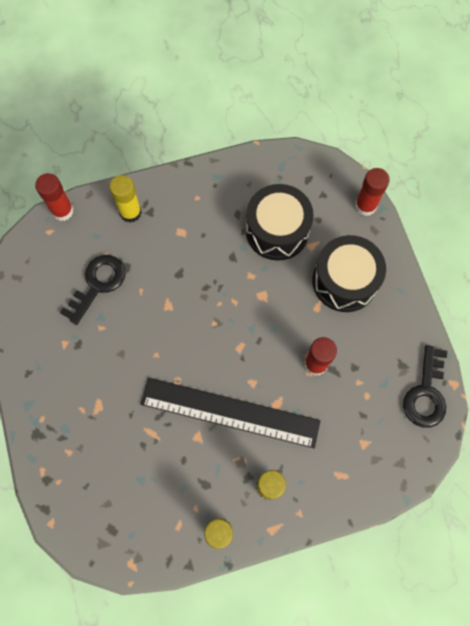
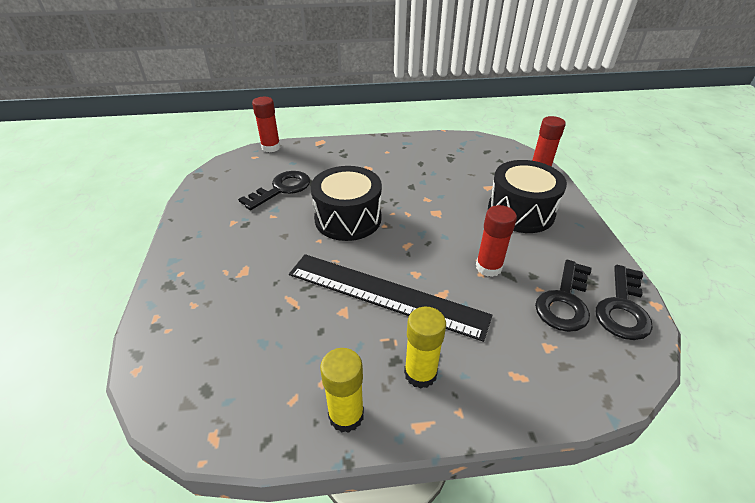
camera: 10 degrees right, 30 degrees down
yellow glue stick [109,175,142,223] -> none
black drum [246,184,314,261] -> black drum moved to [311,166,382,241]
none -> black key [535,260,592,332]

